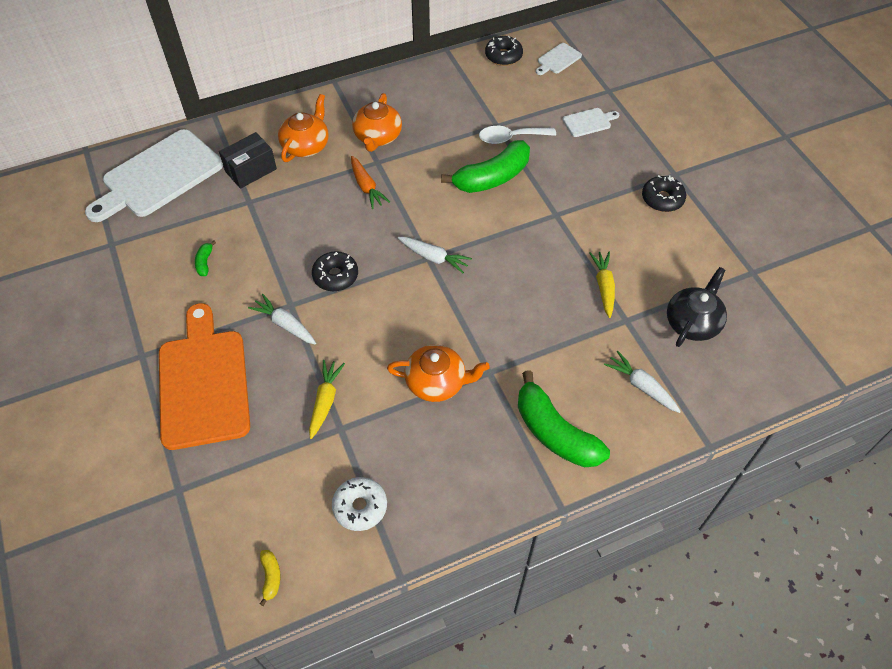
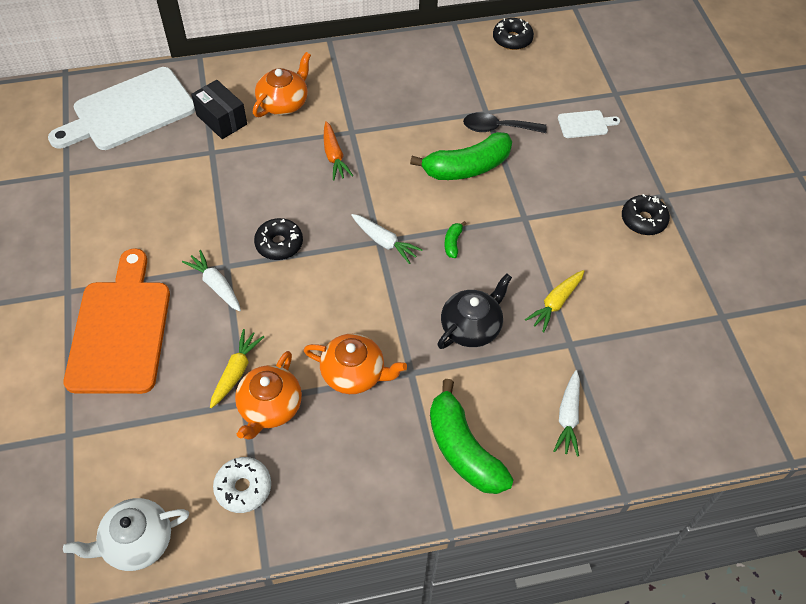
camera: 10 degrees right, 0 degrees up
green banana [195,240,216,276] -> green banana moved to [445,221,466,258]
black box [219,132,277,189] -> black box turned 75 degrees clockwise [191,80,247,139]
yellow banana [260,550,280,606] -> white teapot [63,498,189,571]
orange teapot [352,93,402,152] -> orange teapot moved to [235,351,302,440]
white spoon [479,126,556,144] -> black spoon [463,112,547,133]
white cutting board [536,43,582,75] -> none
yellow carrot [589,252,615,318] -> yellow carrot turned 150 degrees counterclockwise [525,270,584,332]
white carrot [604,351,681,413] -> white carrot turned 135 degrees counterclockwise [554,370,580,456]
black teapot [667,267,727,347] -> black teapot moved to [437,274,512,349]

